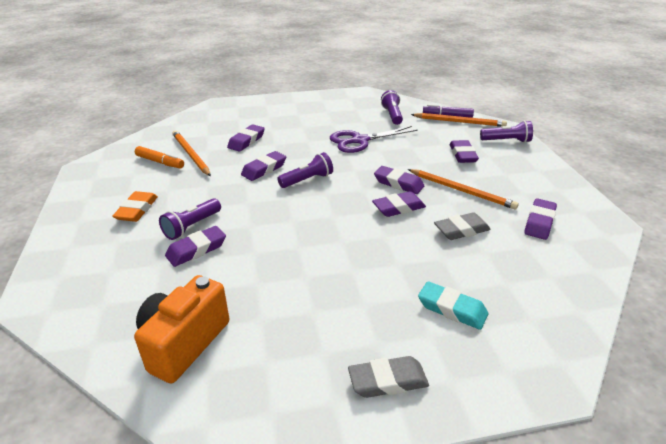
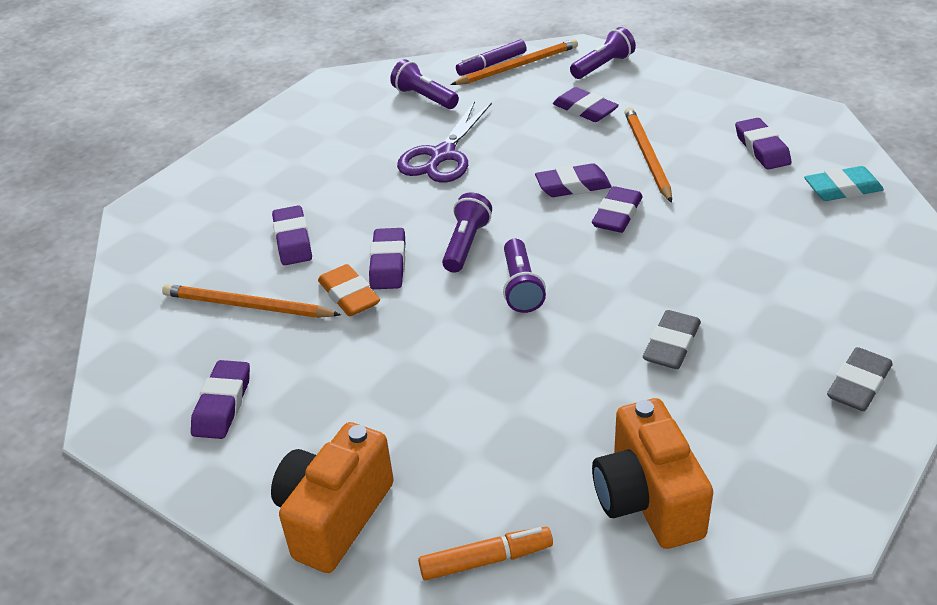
camera: 40 degrees left, 5 degrees up
orange eraser [112,191,158,222] -> orange eraser moved to [318,264,380,316]
orange marker [135,146,184,168] -> orange marker moved to [418,527,553,581]
purple flashlight [159,198,221,240] -> purple flashlight moved to [503,239,546,313]
purple eraser [165,226,226,267] -> purple eraser moved to [191,360,250,439]
orange pencil [408,169,519,210] -> orange pencil turned 90 degrees counterclockwise [624,107,672,203]
turquoise eraser [418,281,488,330] -> turquoise eraser moved to [804,166,884,201]
grey eraser [434,212,491,240] -> grey eraser moved to [643,310,701,369]
none -> orange camera [271,422,394,573]

